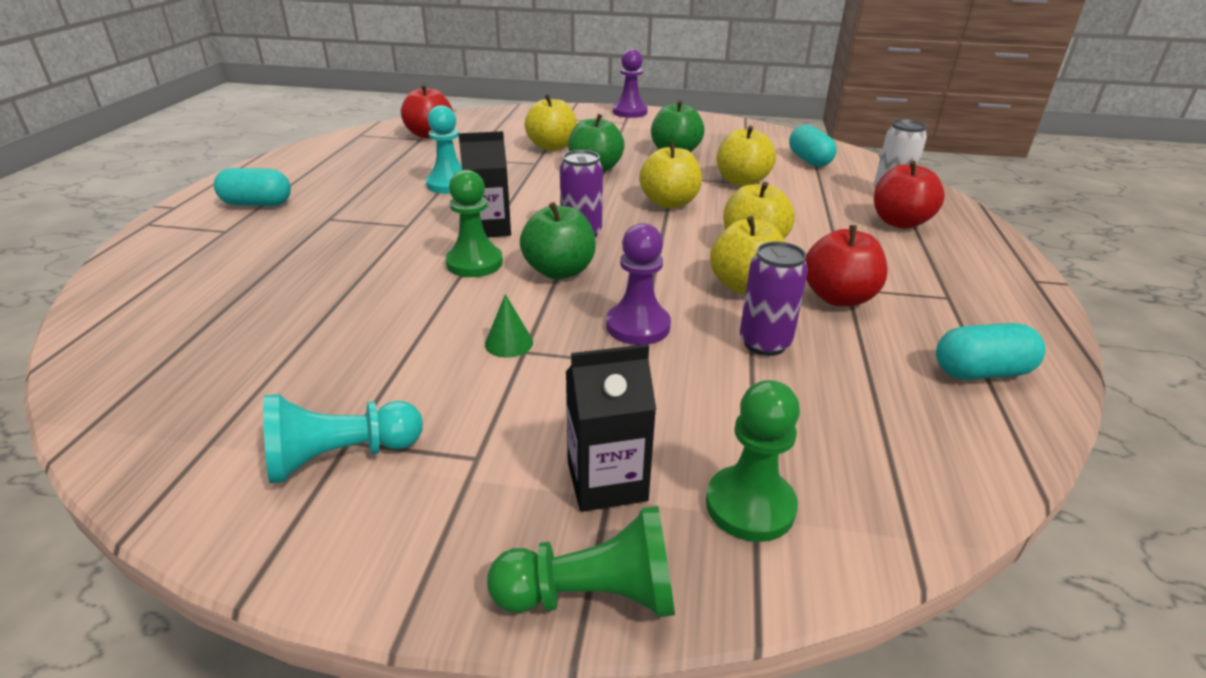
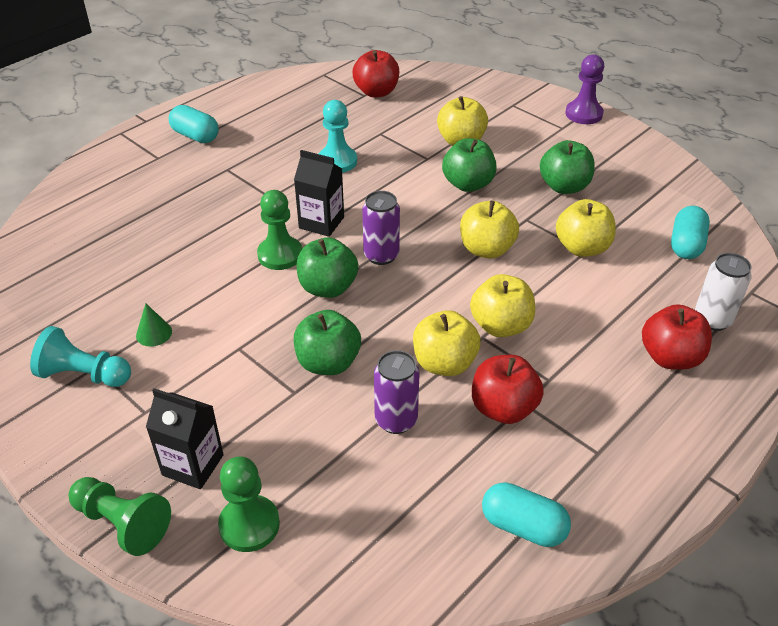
camera: 35 degrees right, 10 degrees up
green cone [485,294,533,358] -> green cone moved to [136,303,172,347]
purple pawn [606,223,671,345] -> green apple [294,310,361,375]

